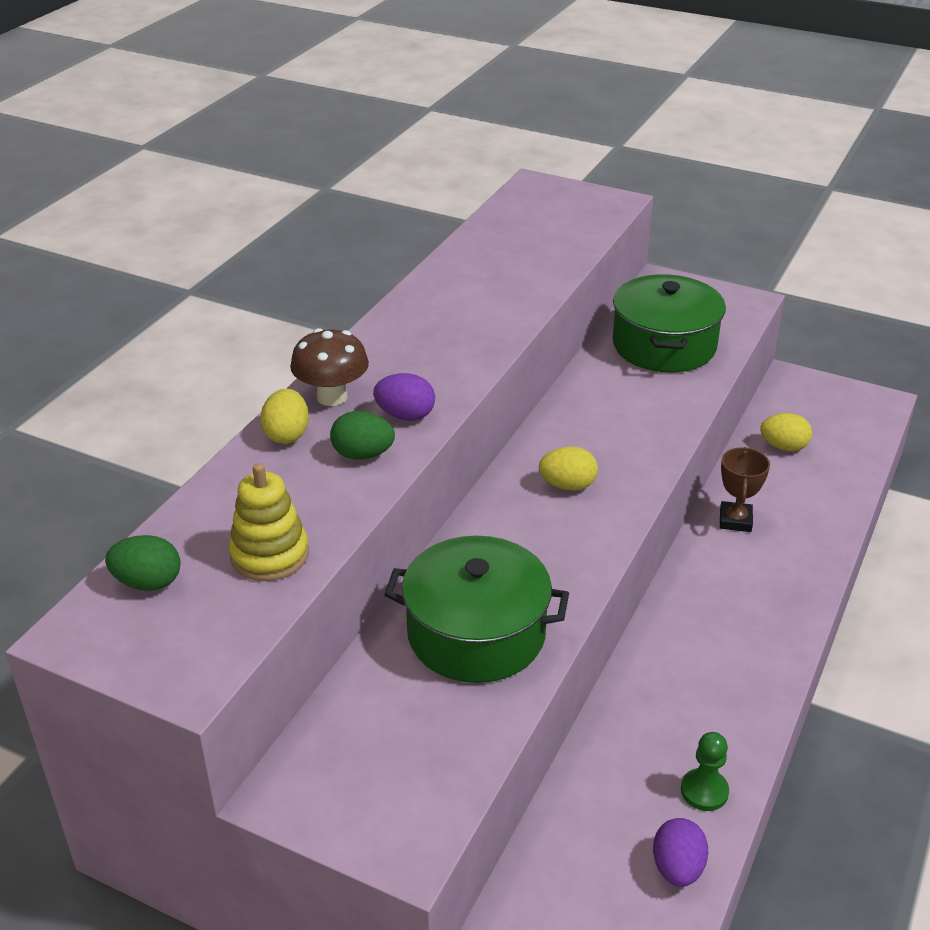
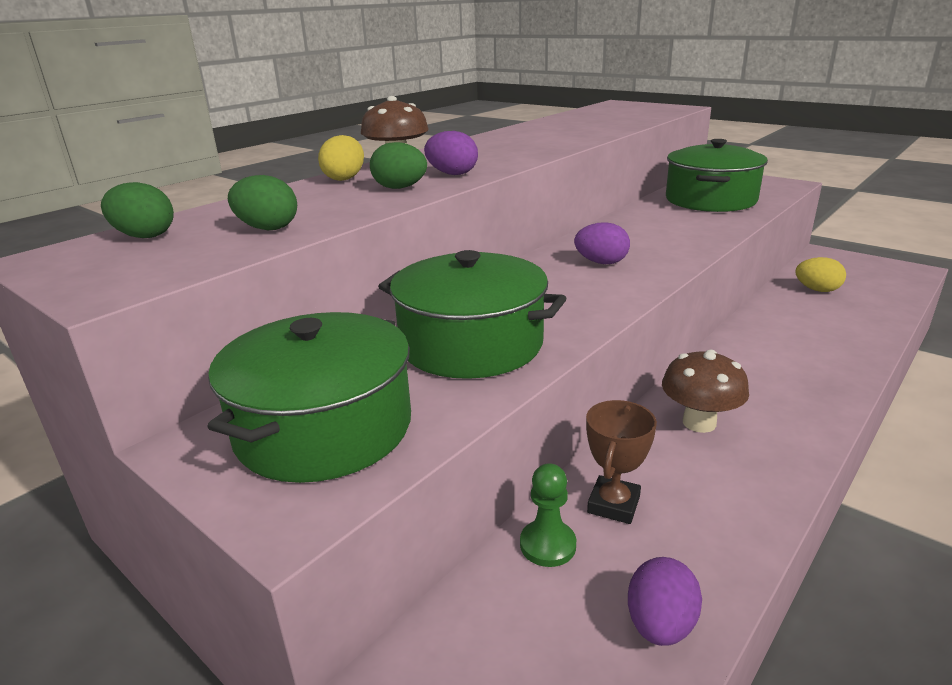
camera: 15 degrees right, 10 degrees down
yellow stacking toy [229,463,309,581] -> green egg [228,175,297,230]
yellow egg [539,446,598,491] -> purple egg [574,222,630,264]
green pawn [681,732,729,811] -> green pawn moved to [520,463,576,567]
brown trophy [720,447,770,532] -> brown trophy moved to [586,400,657,524]
none -> green pot [207,312,411,483]
none -> brown mushroom [662,350,749,433]

